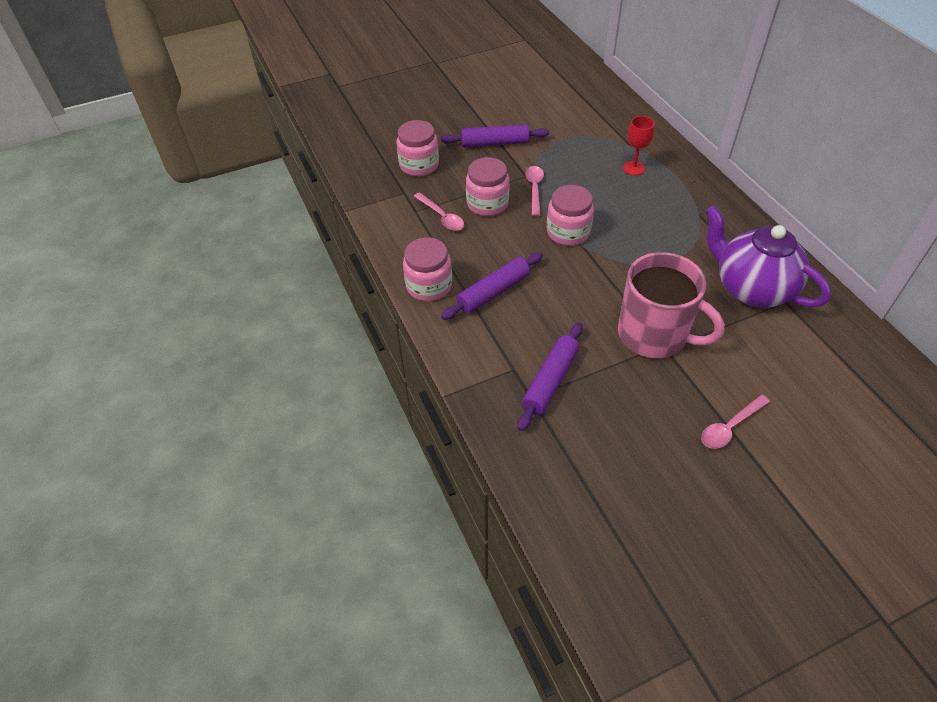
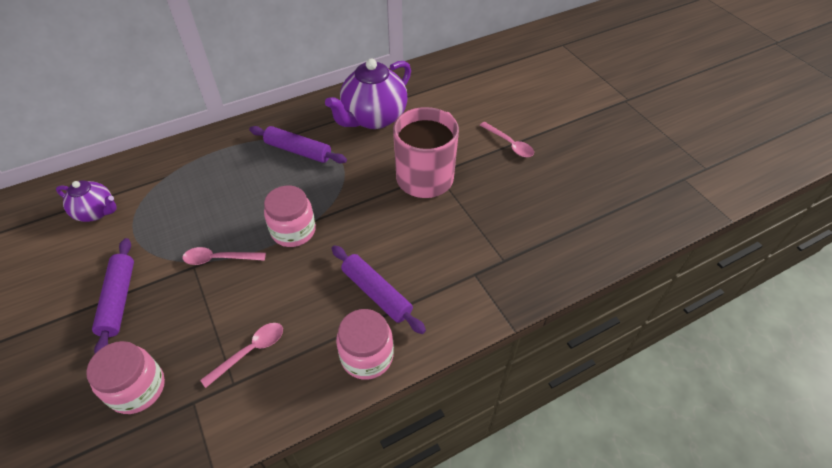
camera: 95 degrees left, 0 degrees up
pink jar [466,157,509,216] -> none
purple rolling pin [517,323,582,431] -> purple rolling pin moved to [249,126,347,163]
red goblet [623,116,655,175] -> none
none -> purple teapot [56,180,117,222]

